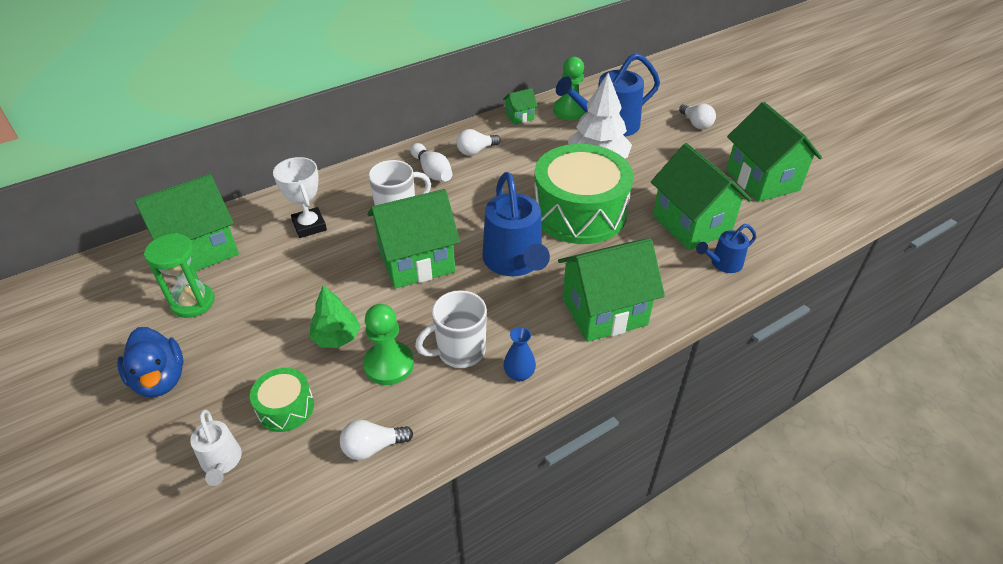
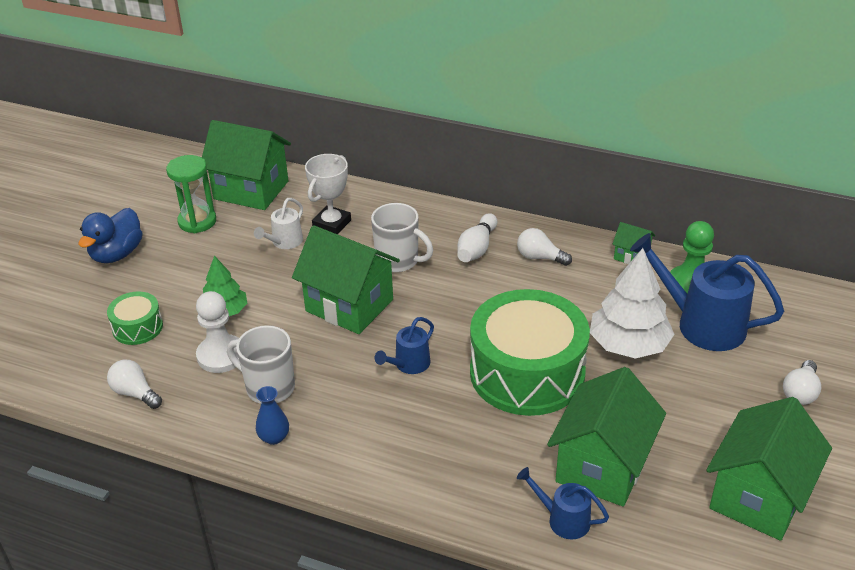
camera: 55 degrees right, 5 degrees down
white watering can [190,410,242,486] -> white watering can moved to [254,198,303,249]
green pawn [363,304,414,385] -> white pawn [196,291,239,373]
blue watering can [482,172,550,276] -> blue watering can [375,317,434,374], size x0.52
green house [558,238,665,342] -> none

